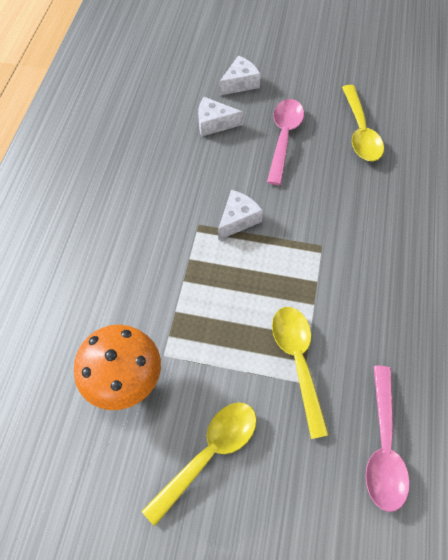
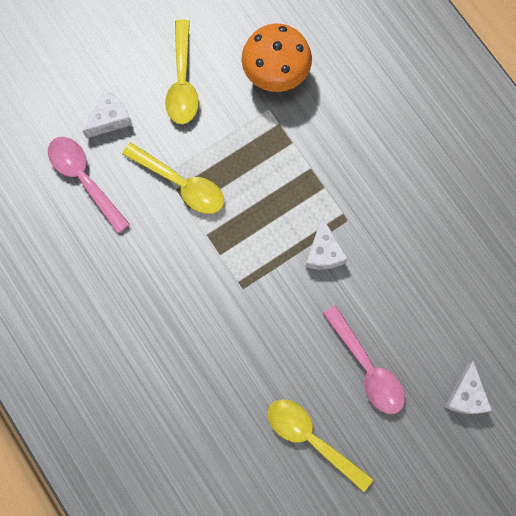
camera: 135 degrees right, 15 degrees up
white cheese [198,97,243,137] -> white cheese moved to [82,89,133,138]

